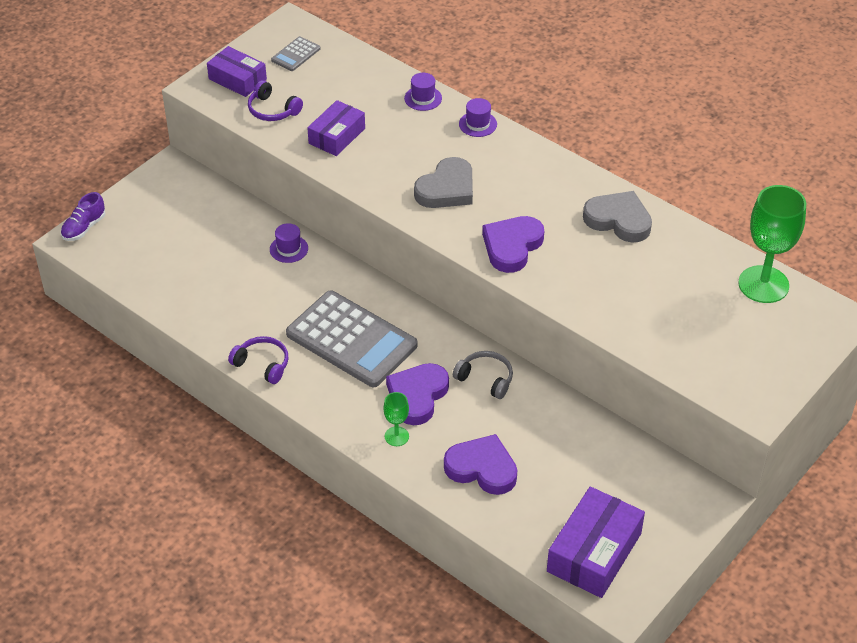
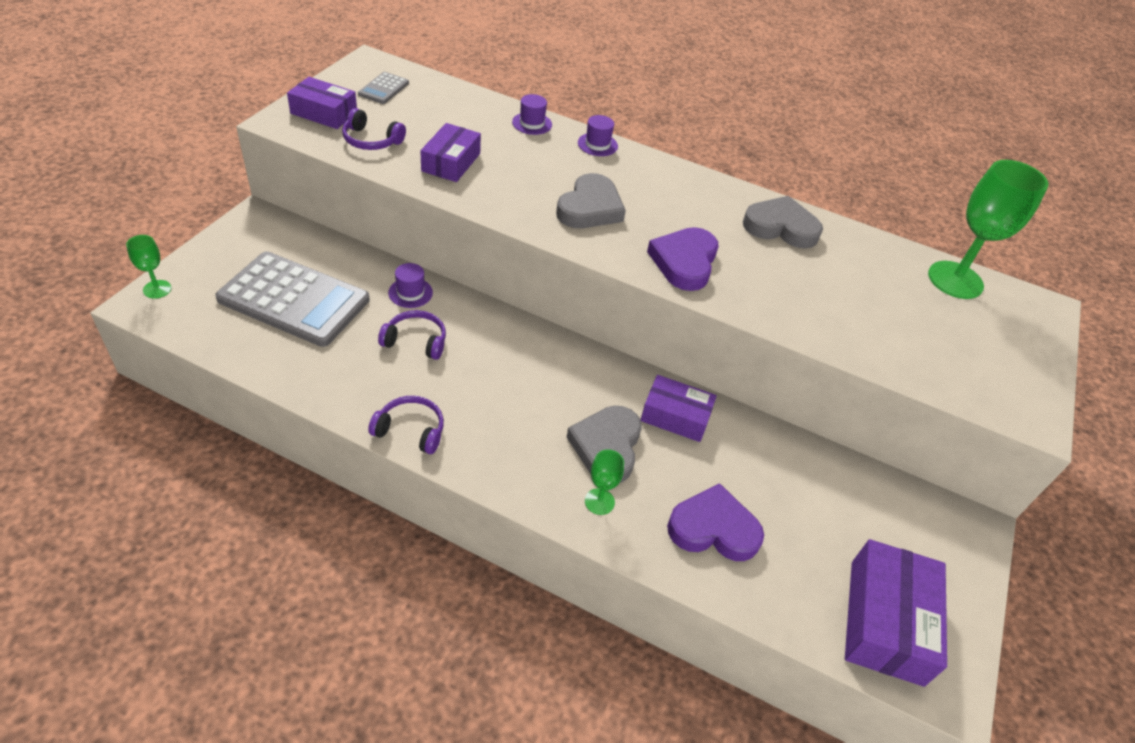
camera: 20 degrees left, 0 degrees up
purple shoe [61,192,105,241] -> green goblet [126,235,171,299]
grey calculator [286,291,417,387] -> grey calculator moved to [215,251,370,347]
purple heart [386,363,449,425] -> grey heart [567,406,642,483]
grey headphones [453,351,513,399] -> purple box [641,375,717,442]
none -> purple headphones [378,310,446,360]

